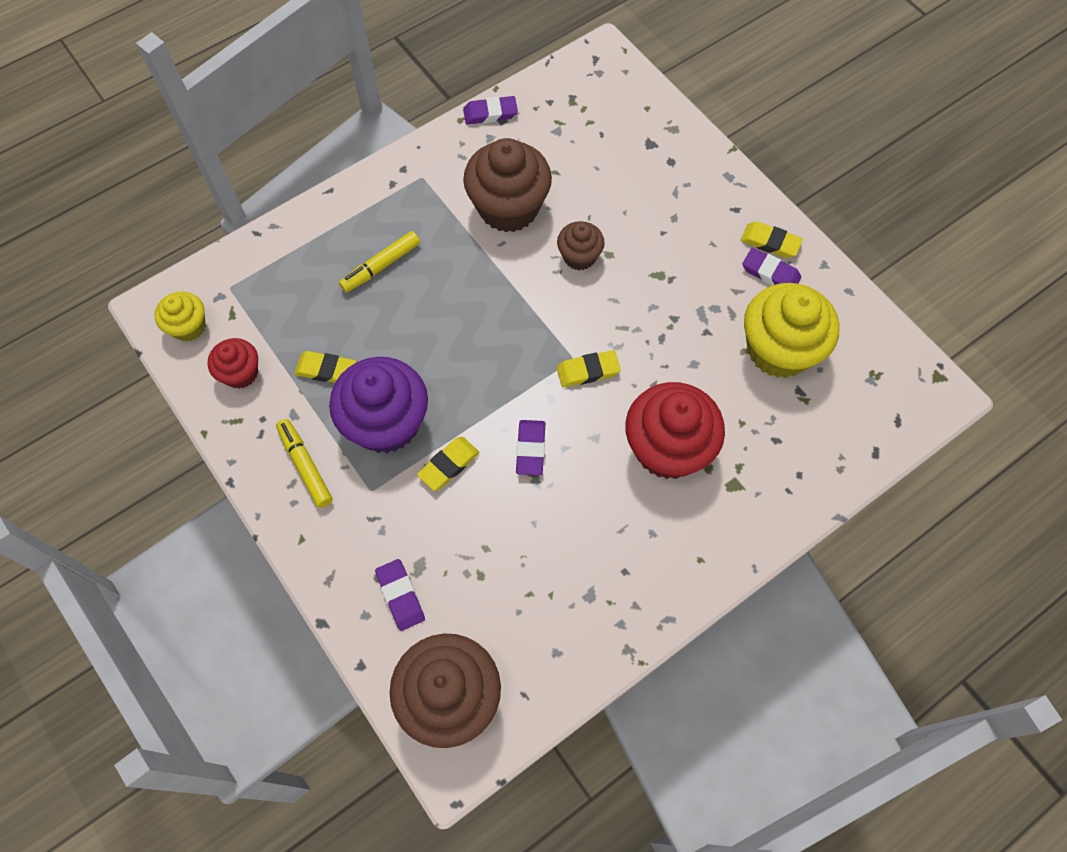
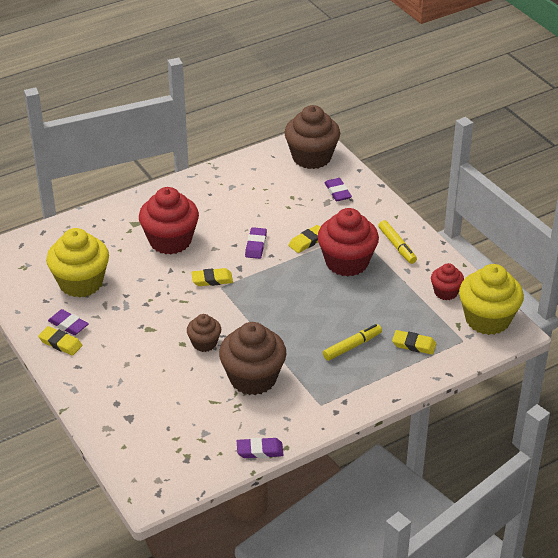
camera: 175 degrees left, 25 degrees down
yellow cupcake [155,291,206,341] -> yellow cupcake [459,264,524,335], size x1.87
yellow eraser [294,351,356,383] -> yellow eraser moved to [392,330,436,355]
purple cupcake [329,357,428,453] -> red cupcake [318,208,379,277]

